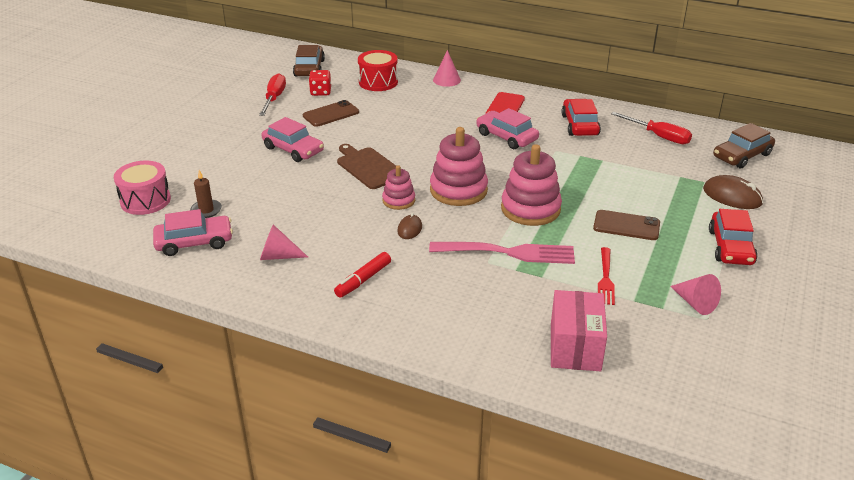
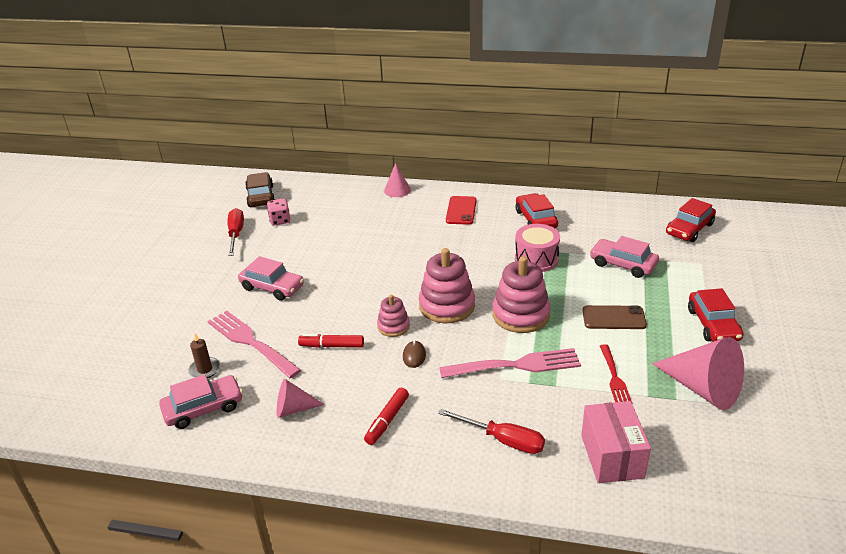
camera: 10 degrees left, 0 degrees up
pink drum [114,161,171,215] -> pink drum moved to [515,224,560,272]
brown phone [303,100,359,127] -> none
red dice [309,70,331,96] -> pink dice [267,198,290,225]
brown cutting board [337,144,396,189] -> none
red drum [358,50,398,91] -> none
pink car [476,108,539,149] -> pink car moved to [590,236,659,278]
red screwdriver [611,112,692,144] -> red screwdriver moved to [438,409,545,454]
pink cone [670,274,721,315] -> pink cone [652,337,744,410], size x1.83
brown mouse [703,175,763,209] -> none
brown car [713,123,775,168] -> red car [666,198,716,242]
none -> pink fork [207,311,301,378]
none -> red marker [298,334,364,348]

